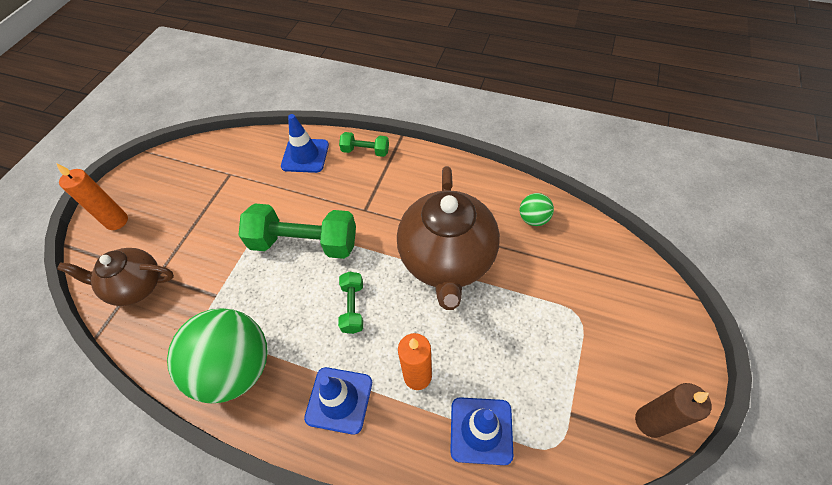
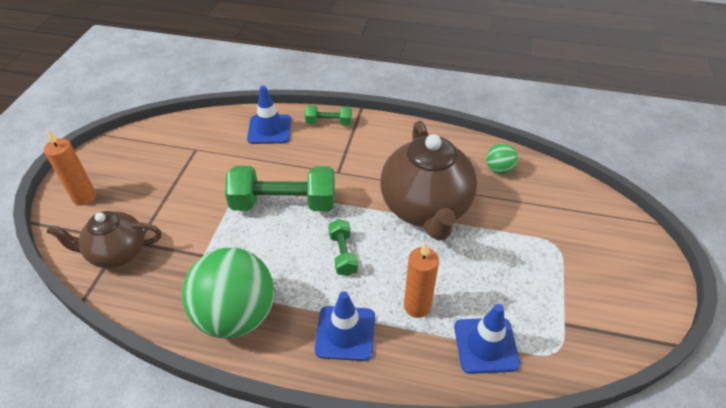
camera: 10 degrees left, 10 degrees down
brown candle [635,383,711,438] -> none

